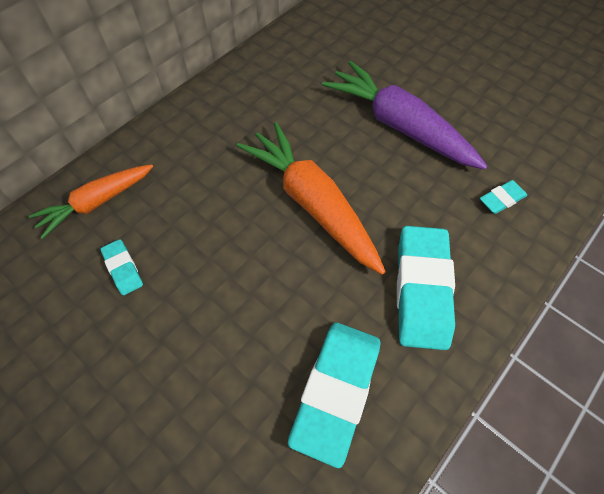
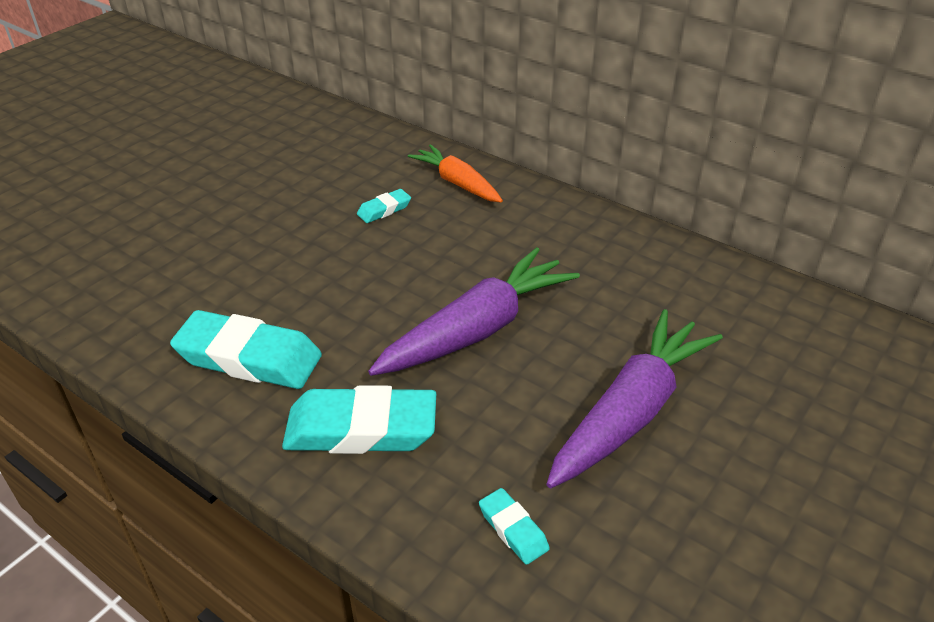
camera: 85 degrees right, 20 degrees down
orange carrot [237,122,386,275] -> purple carrot [368,247,580,376]

